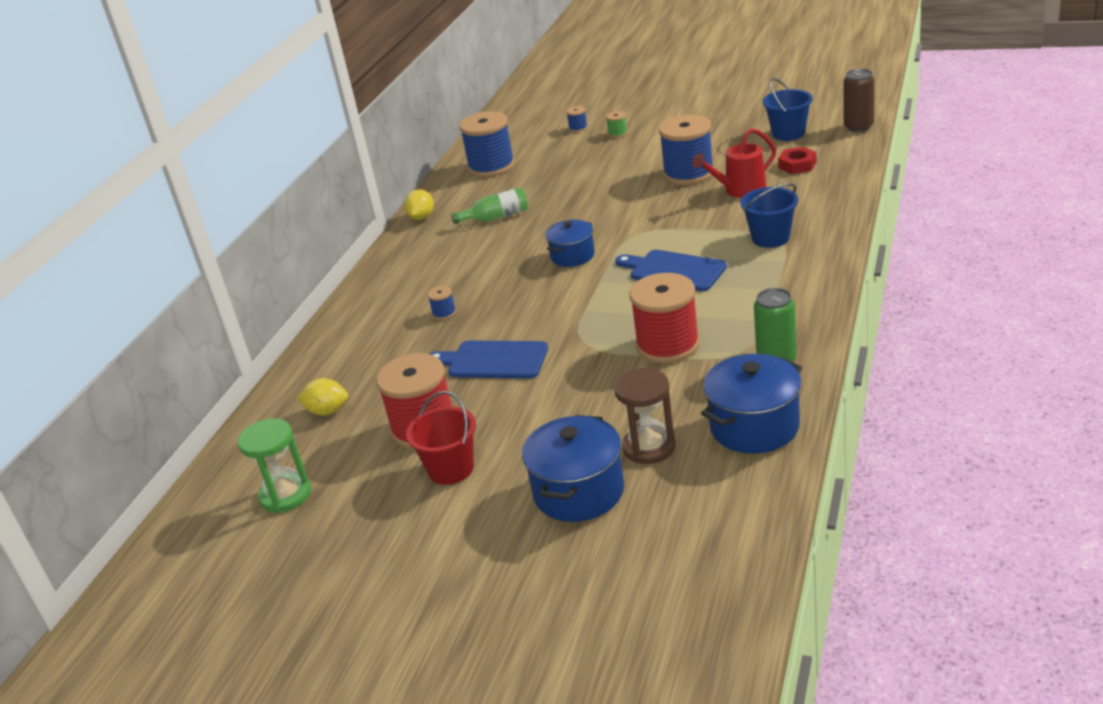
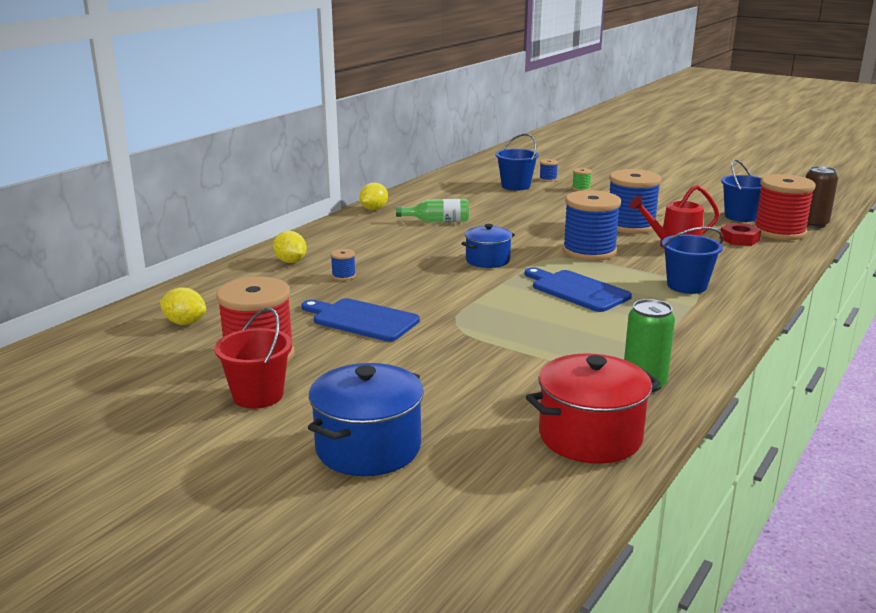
camera: 10 degrees right, 10 degrees down
green hourglass [238,418,311,513] -> none
blue spool [459,111,515,177] -> blue spool moved to [562,190,621,261]
brown hourglass [614,368,676,464] -> none
red spool [630,273,700,363] -> red spool moved to [754,174,816,240]
blue pot [701,354,802,454] -> red pot [526,353,660,464]
none -> yellow lemon [273,231,307,263]
none -> blue bucket [495,134,539,190]

